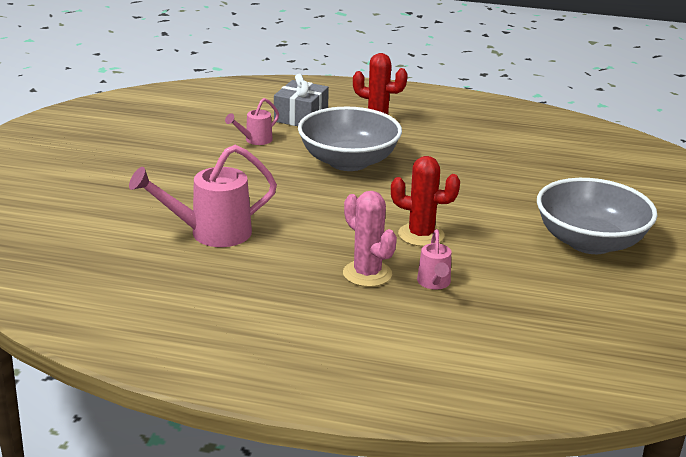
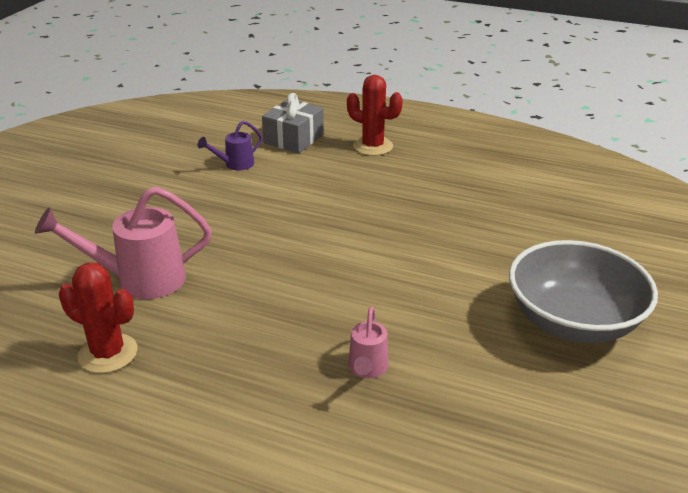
camera: 10 degrees right, 5 degrees up
pink watering can [225,98,279,145] -> purple watering can [198,121,263,170]
grey bowl [298,106,402,171] -> none
pink cactus [343,191,397,287] -> none
red cactus [391,156,460,247] -> red cactus moved to [59,263,138,373]

